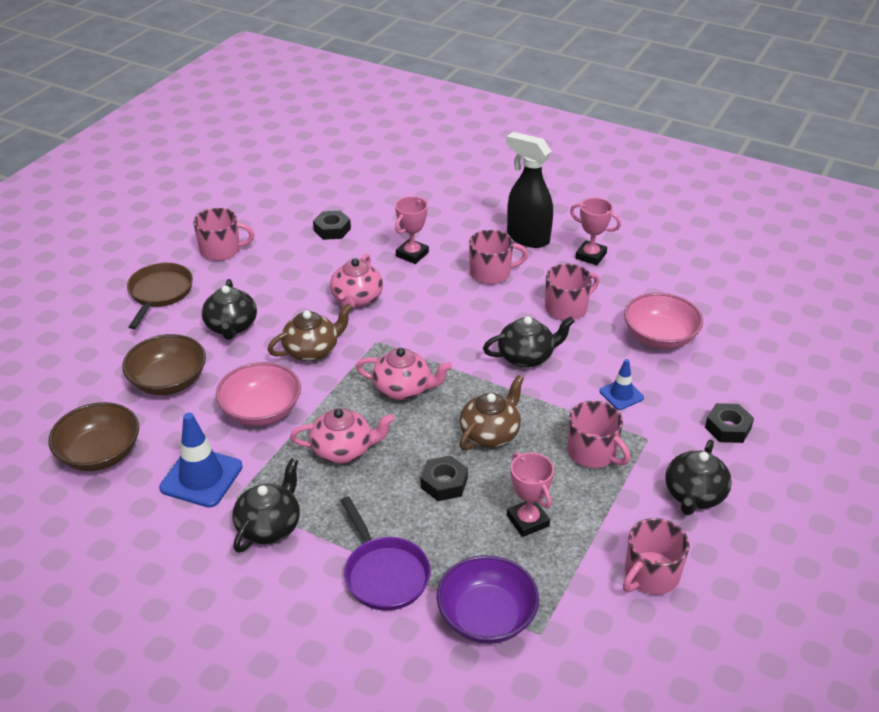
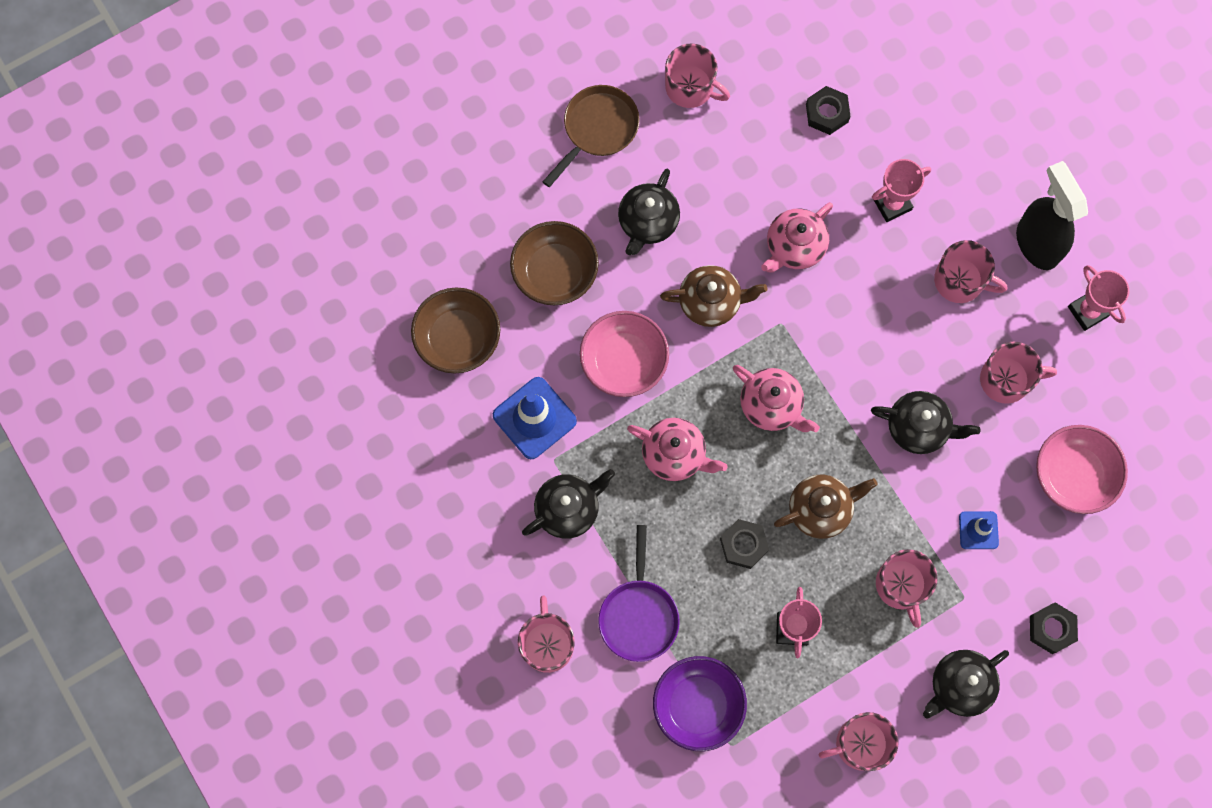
camera: 30 degrees right, 35 degrees up
none -> pink mug [518,596,575,673]

